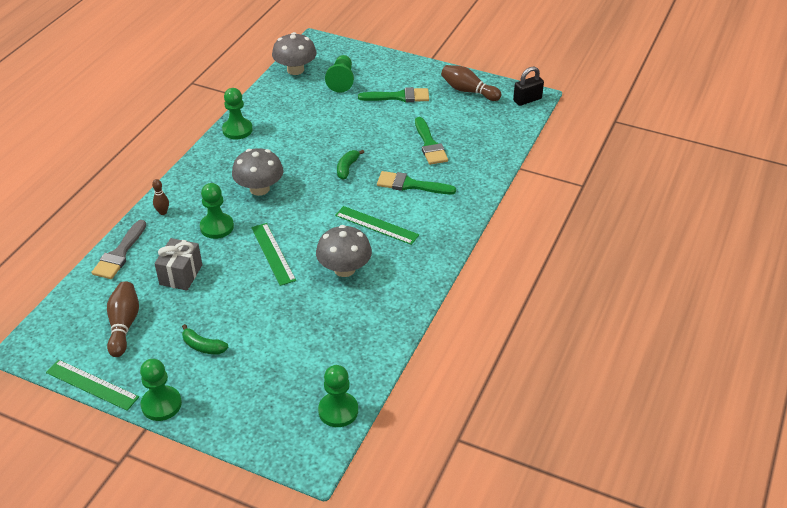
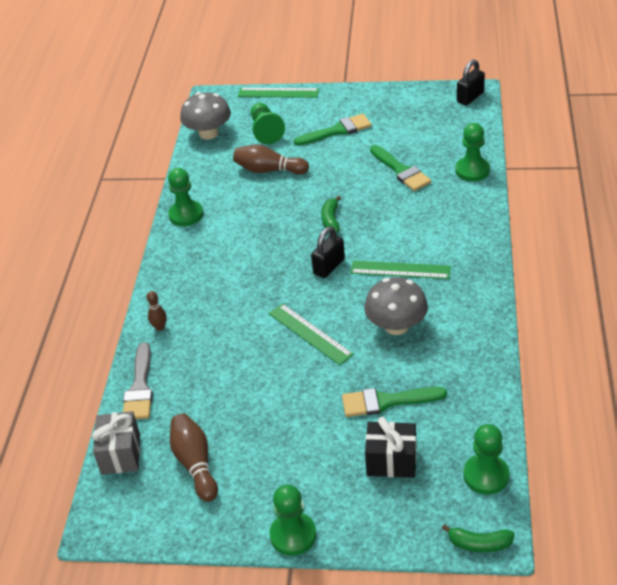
camera: 15 degrees left, 0 degrees up
green ruler [46,360,139,411] -> green ruler moved to [238,88,319,98]
grey gift [154,238,202,291] -> grey gift moved to [92,411,140,475]
green banana [182,324,229,354] -> green banana moved to [442,524,515,552]
green pawn [200,183,234,239] -> green pawn moved to [455,123,490,181]
grey mushroom [232,148,284,196] -> none
green brush [377,171,456,194] -> green brush moved to [342,387,447,417]
brown bowling pin [441,65,501,101] -> brown bowling pin moved to [233,145,309,174]
none -> black padlock [311,226,345,278]
none -> black gift [365,417,416,478]

